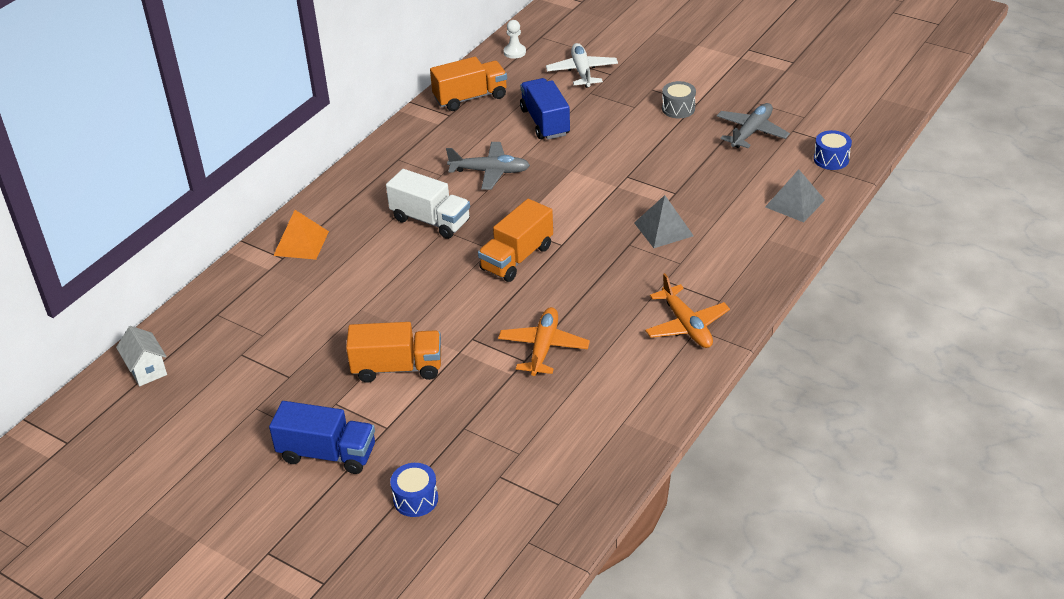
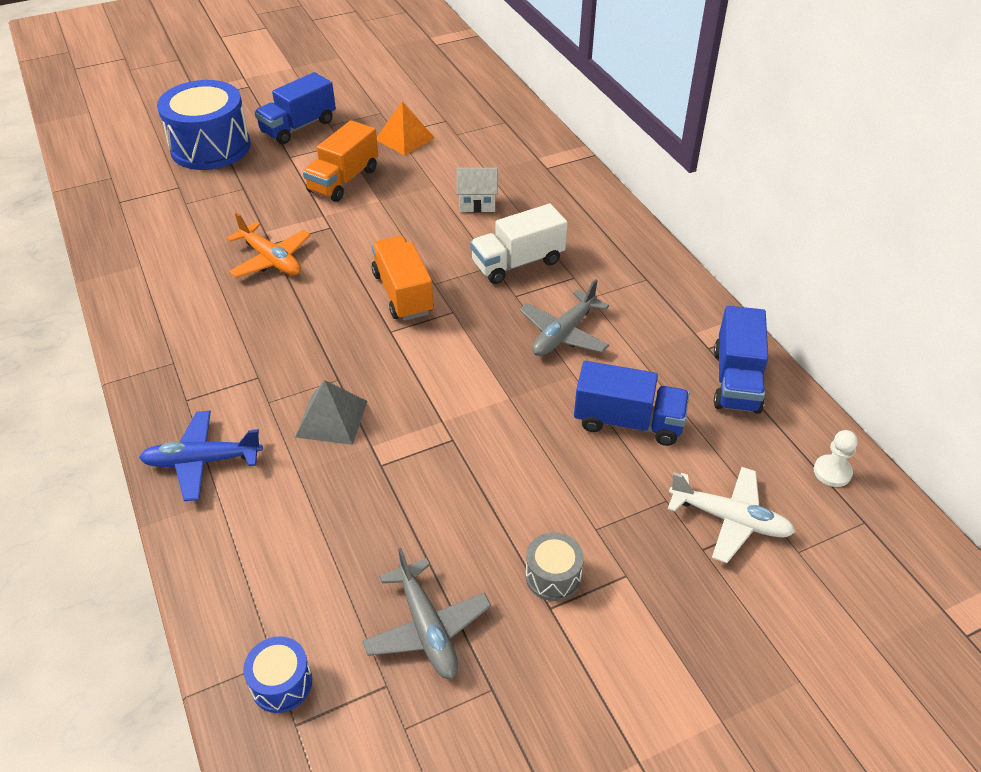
camera: 120 degrees right, 5 degrees up
white house [116,326,167,386] -> white house moved to [457,168,498,212]
orange pyramid [273,210,329,260] -> orange pyramid moved to [377,102,435,156]
blue drum [390,463,438,517] -> blue drum [157,80,251,170], size x2.20
orange truck [430,57,507,111] -> blue truck [714,306,768,414]
orange plane [645,273,730,348] -> none
grey pyramid [765,170,825,223] -> none
none -> blue plane [139,411,263,501]

